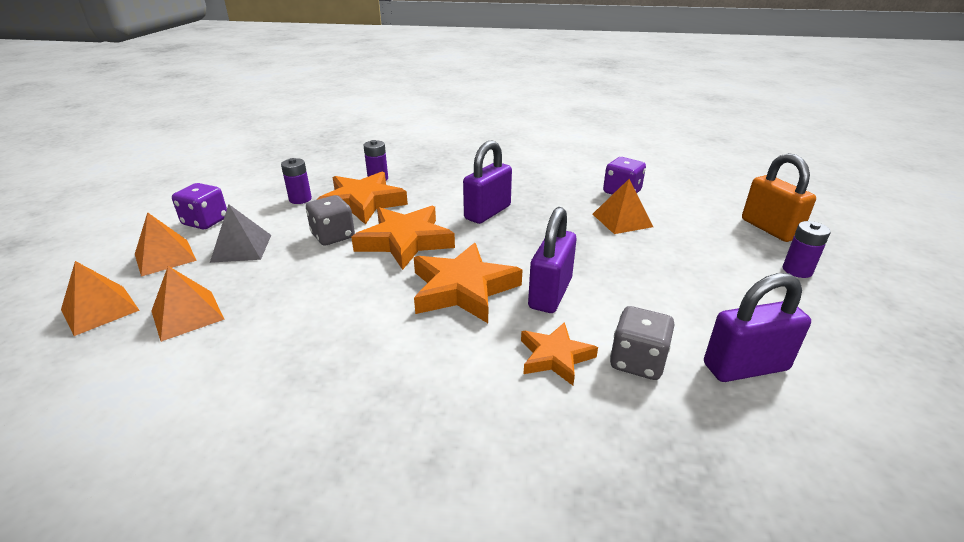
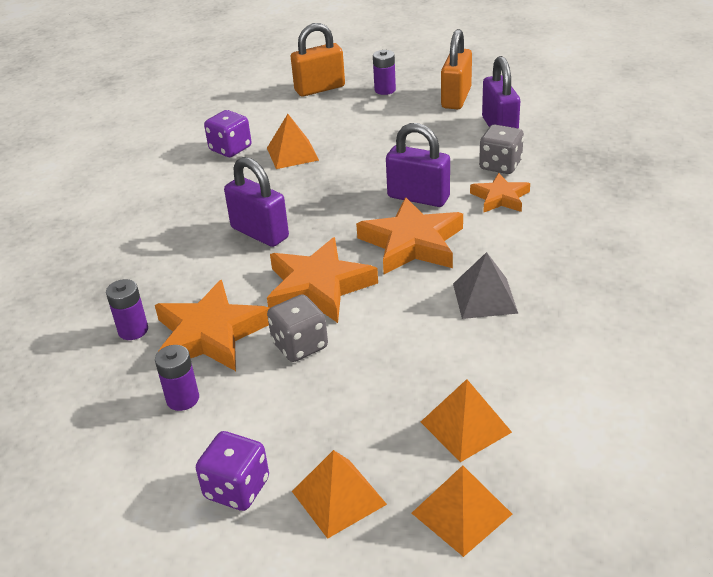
camera: 85 degrees left, 5 degrees up
grey pyramid [210,204,271,263] -> grey pyramid moved to [453,252,519,319]
none -> orange padlock [441,29,472,109]

